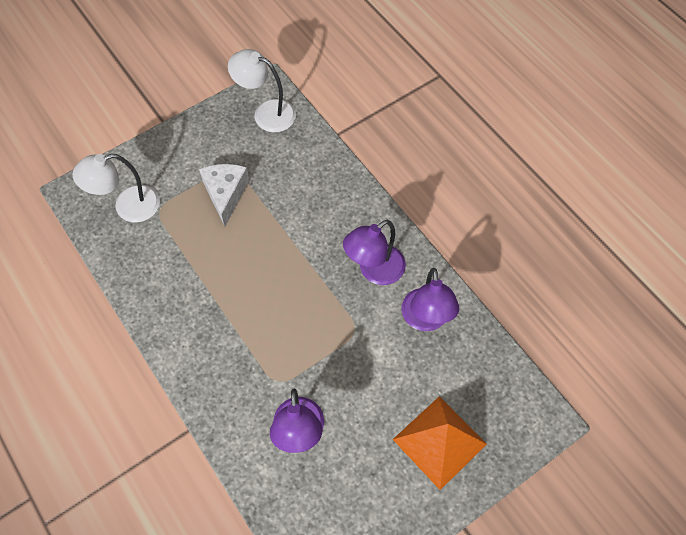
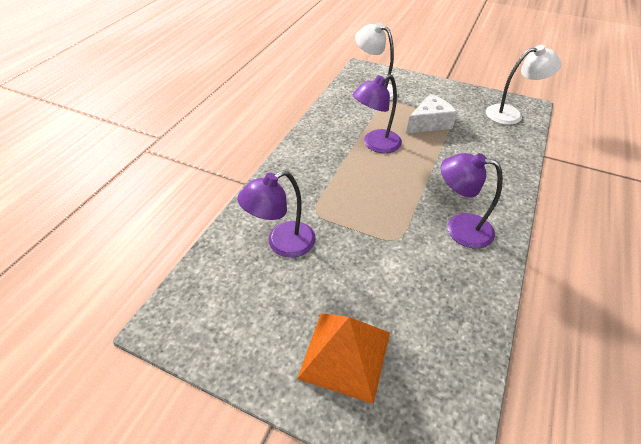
camera: 60 degrees right, 15 degrees down
white lamp [228,49,296,132] -> white lamp turned 90 degrees clockwise [486,45,561,125]
purple lamp [402,268,459,331] -> purple lamp moved to [353,74,402,153]

